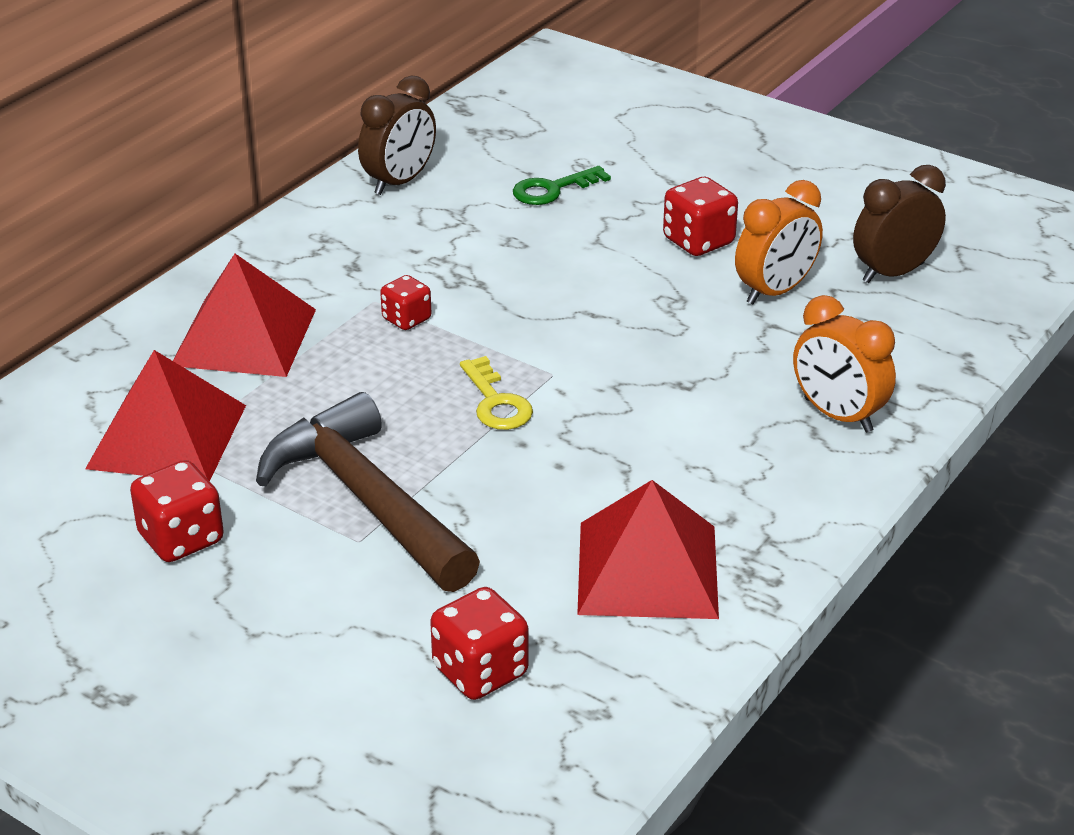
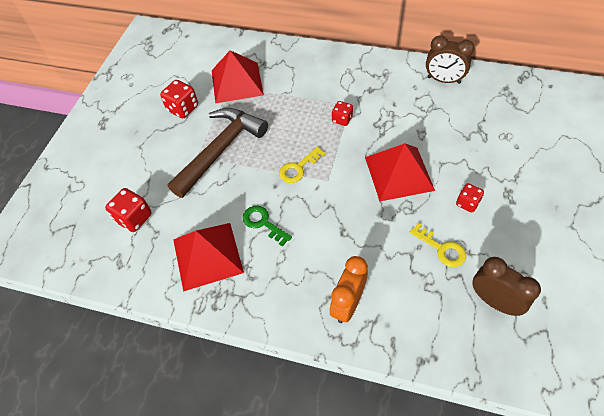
camera: 75 degrees right, 20 degrees up
red pyramid [173,254,316,377] -> red pyramid moved to [365,143,435,201]
green key [513,166,611,205] -> green key moved to [243,206,292,247]
red dice [663,177,738,256] -> red dice [456,183,484,212], size x0.65
orange clock [735,180,823,304] -> yellow key [410,223,466,267]

